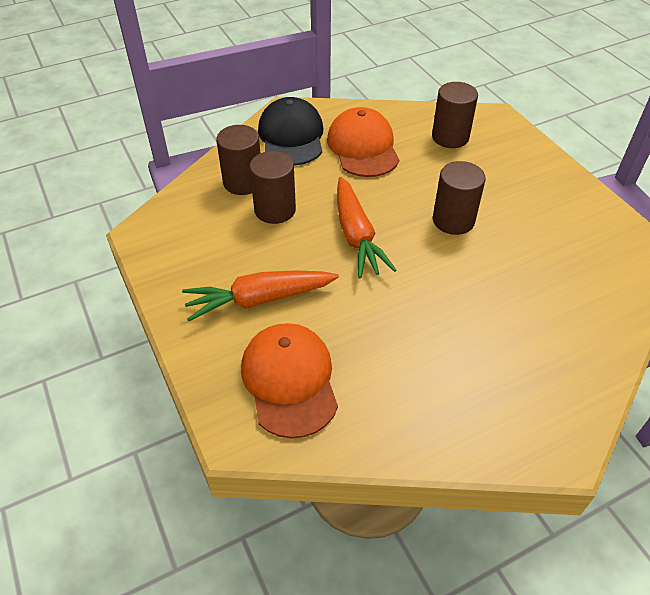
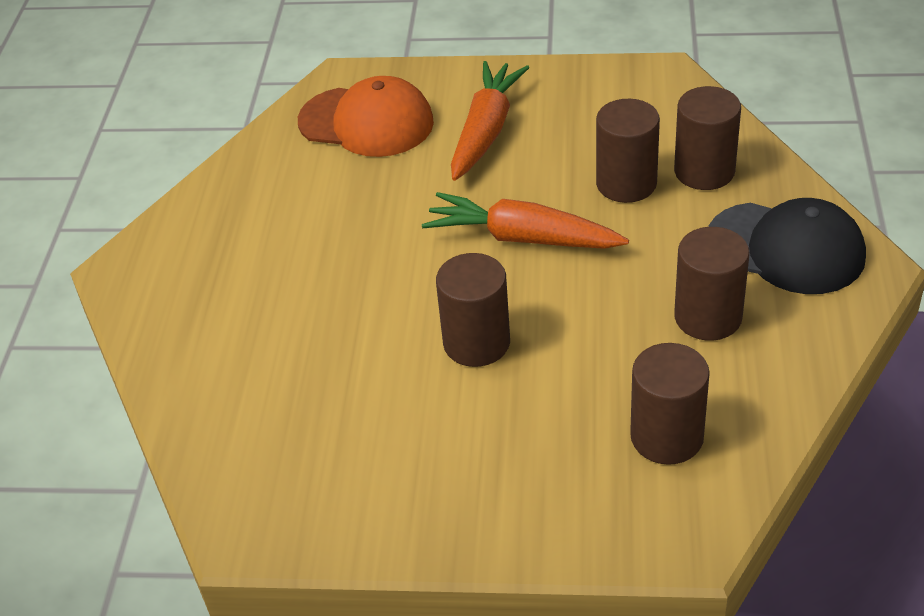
camera: 125 degrees right, 5 degrees down
orange cap [327,107,399,177] -> brown cylinder [674,227,750,341]

